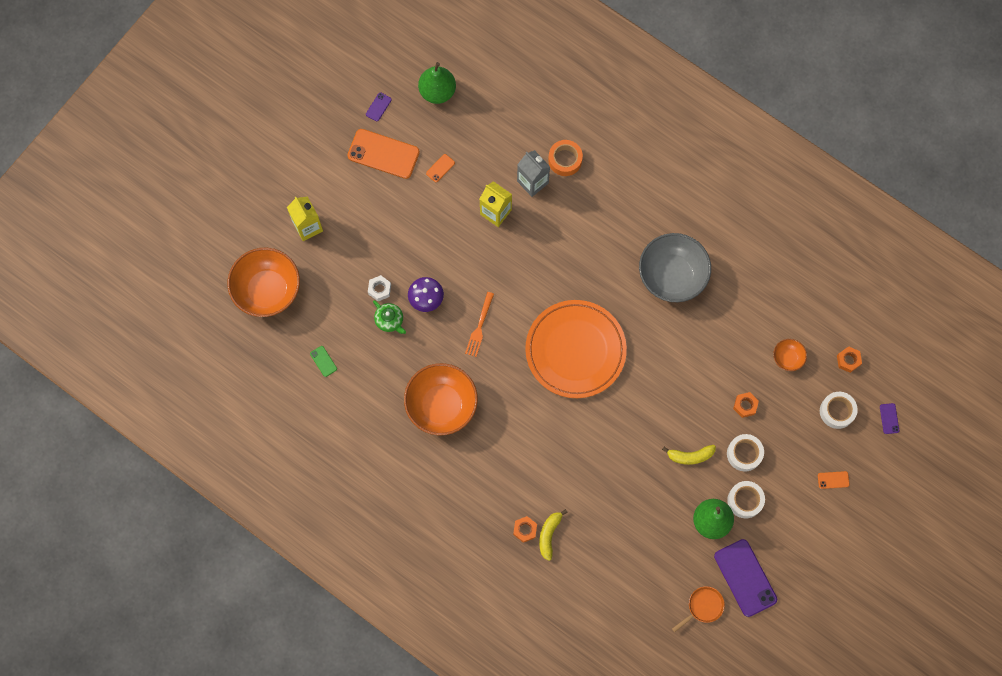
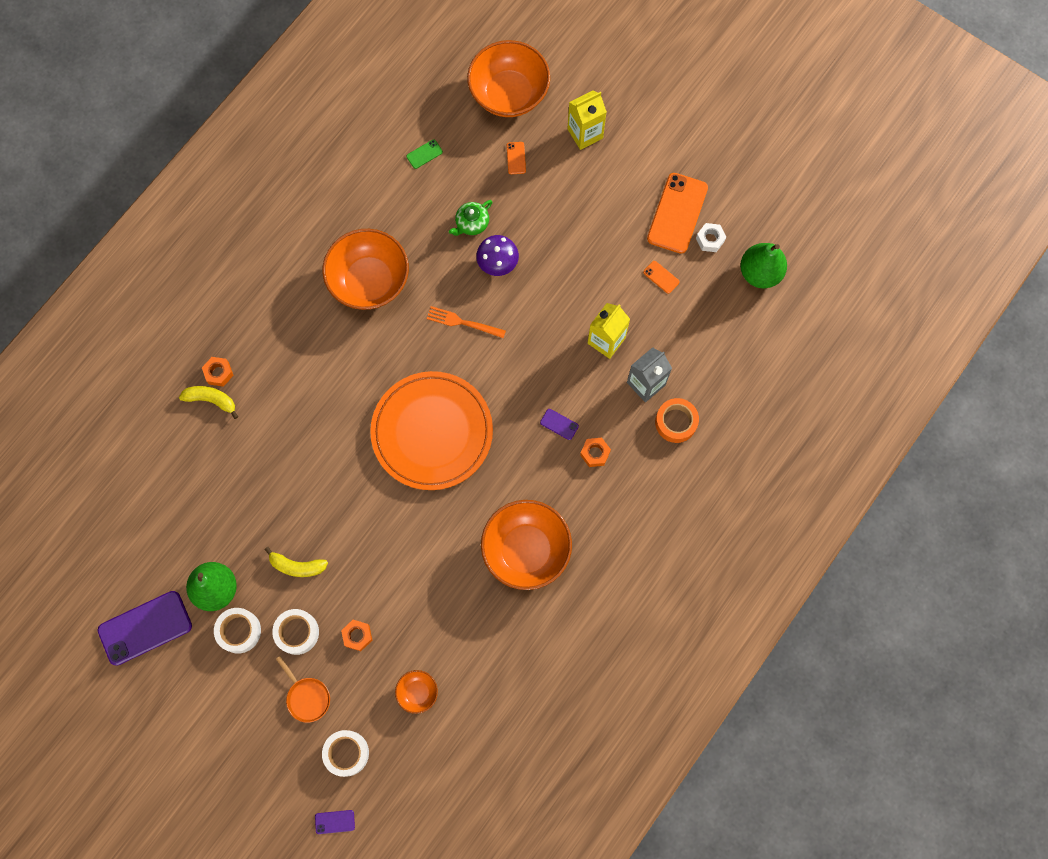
camera: 90 degrees right, 0 degrees up
purple phone [366,92,392,122] -> purple phone moved to [540,409,579,440]
white nut [368,275,391,301] -> white nut moved to [696,223,726,252]
grey bowl [639,233,711,302] -> orange bowl [481,500,572,590]
yellow banana [662,445,716,465] -> yellow banana turned 75 degrees counterclockwise [264,547,328,577]
orange pan [672,586,725,632] -> orange pan moved to [276,656,330,723]
orange phone [818,471,850,489] -> orange phone moved to [507,142,526,174]
orange nut [837,346,862,373] -> orange nut moved to [580,438,611,467]

